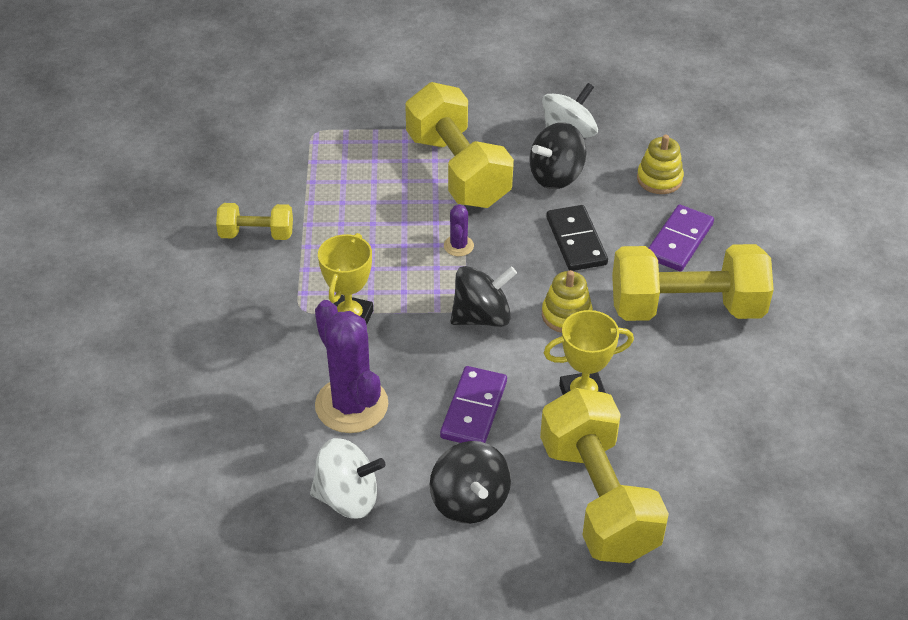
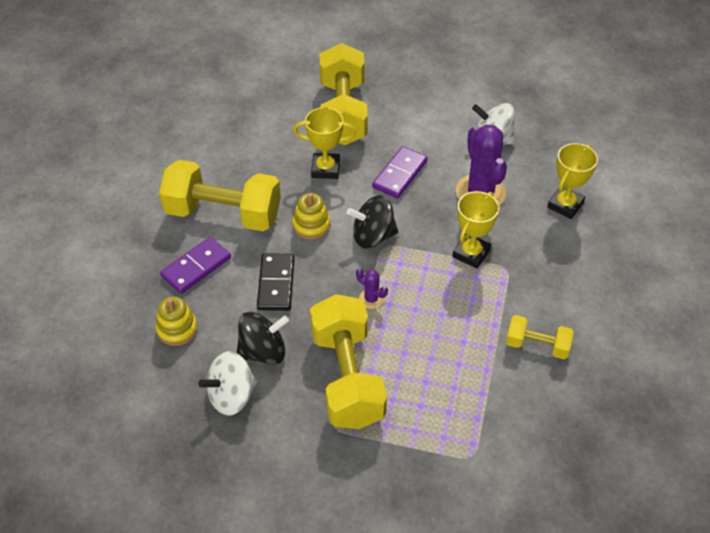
camera: 165 degrees left, 5 degrees up
black spinning top [430,441,511,524] -> none
purple cactus [444,204,474,256] -> purple cactus turned 75 degrees counterclockwise [356,268,388,309]
none -> yellow trophy [547,143,598,219]

